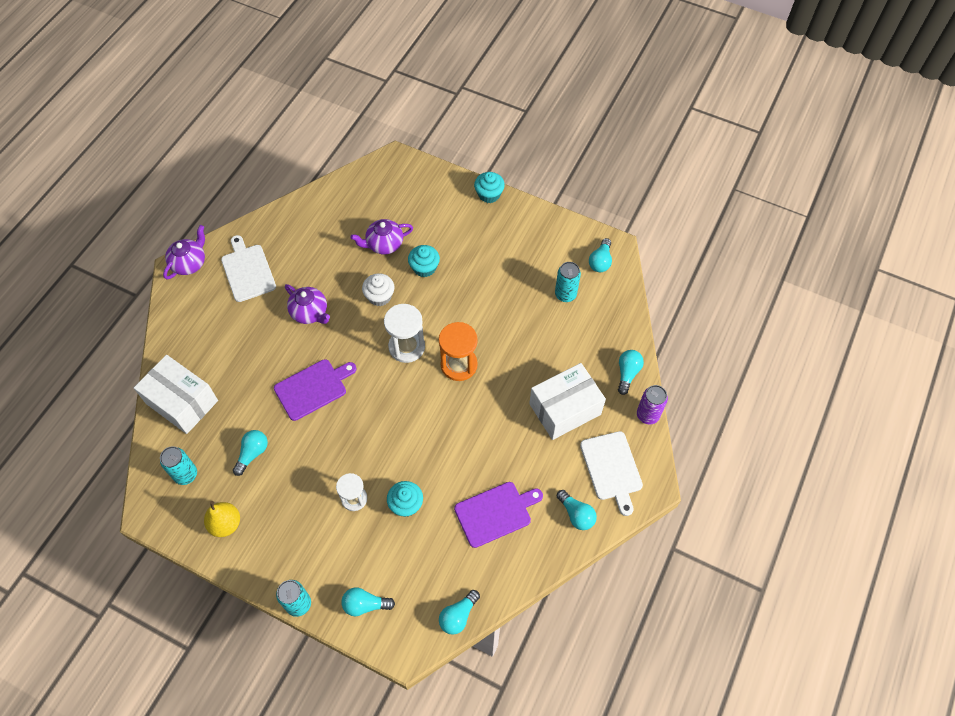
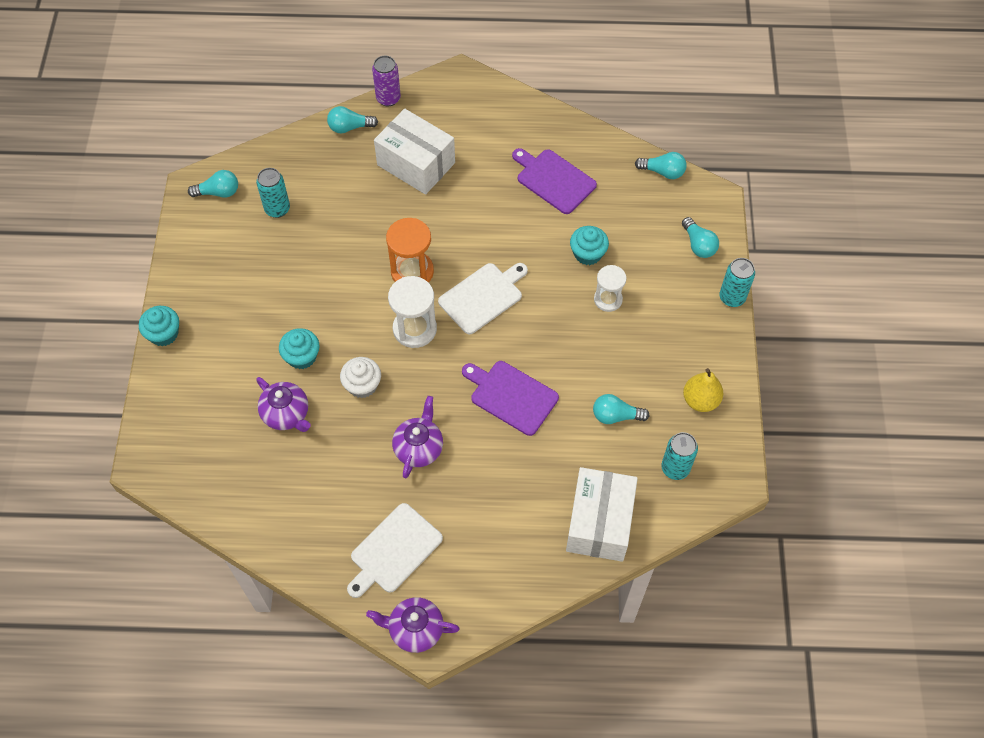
camera: 115 degrees left, 0 degrees up
turquoise light bulb [556,490,597,530] -> none
white cutting board [580,431,643,516] -> white cutting board moved to [438,263,528,334]

